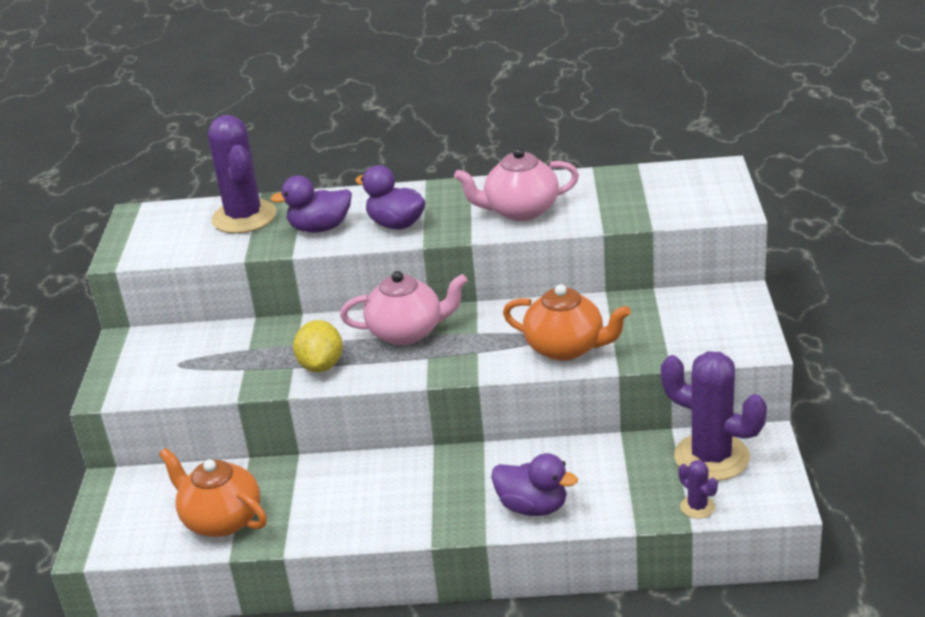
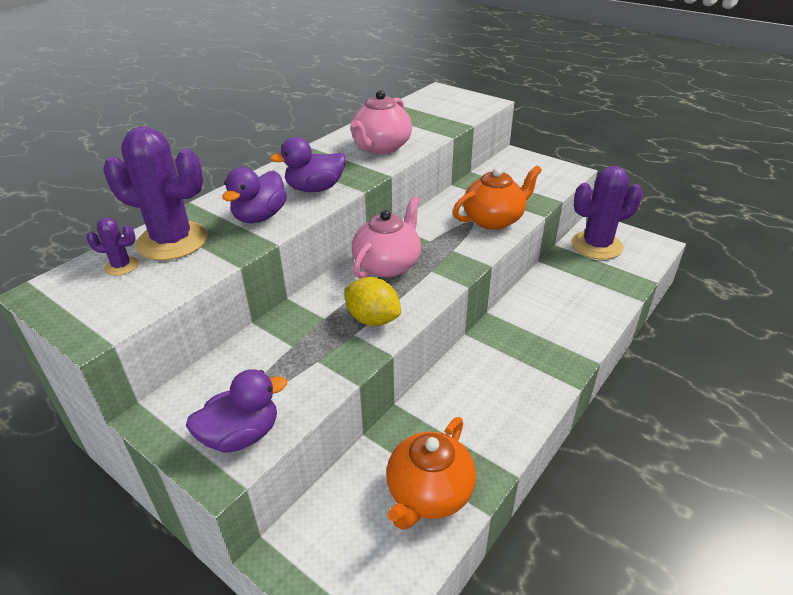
camera: 55 degrees left, 5 degrees up
orange teapot [159,448,267,537] -> orange teapot turned 45 degrees counterclockwise [386,417,476,530]
purple duck [491,453,578,516] -> purple duck moved to [186,369,287,453]
purple cactus [679,460,718,519] -> purple cactus moved to [86,217,139,276]

